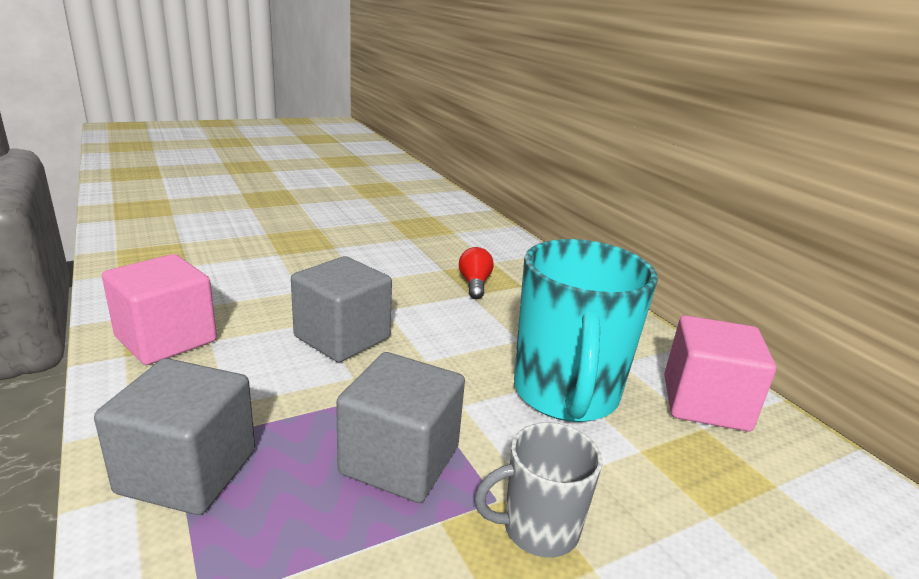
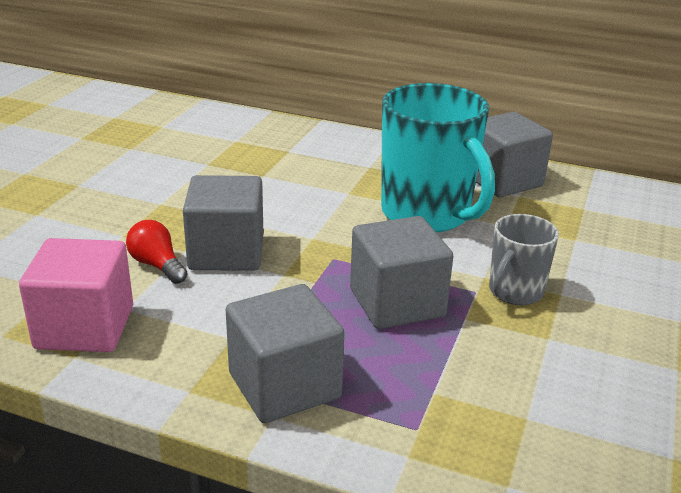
camera: 40 degrees left, 5 degrees up
red light bulb [459,247,494,299] -> red light bulb moved to [126,220,187,284]
pink cube [664,315,776,431] -> grey cube [476,112,553,197]

